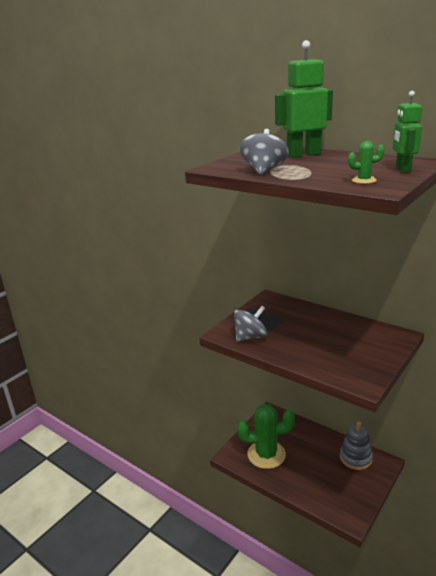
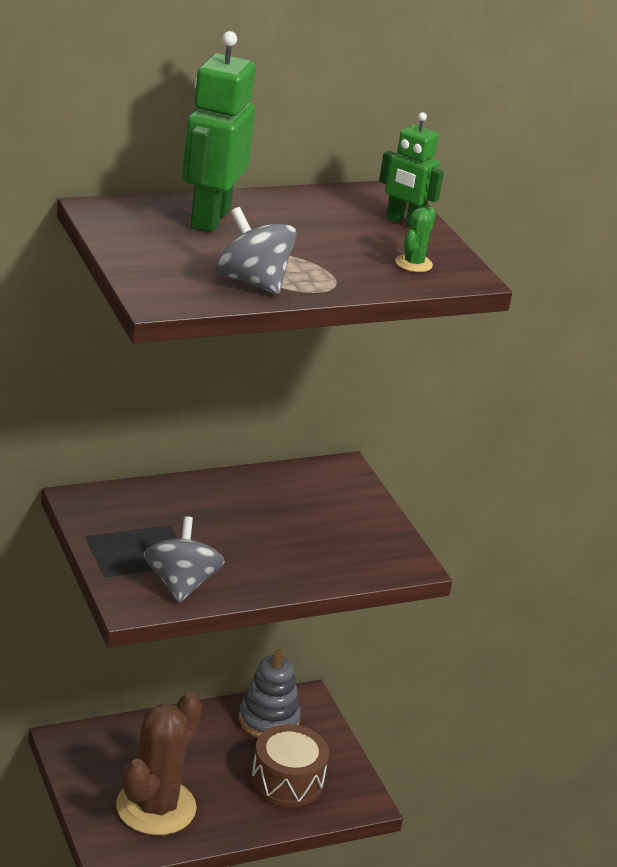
camera: 65 degrees left, 5 degrees up
green cactus [237,404,295,469] -> brown cactus [116,692,202,835]
none -> brown drum [251,724,329,807]

